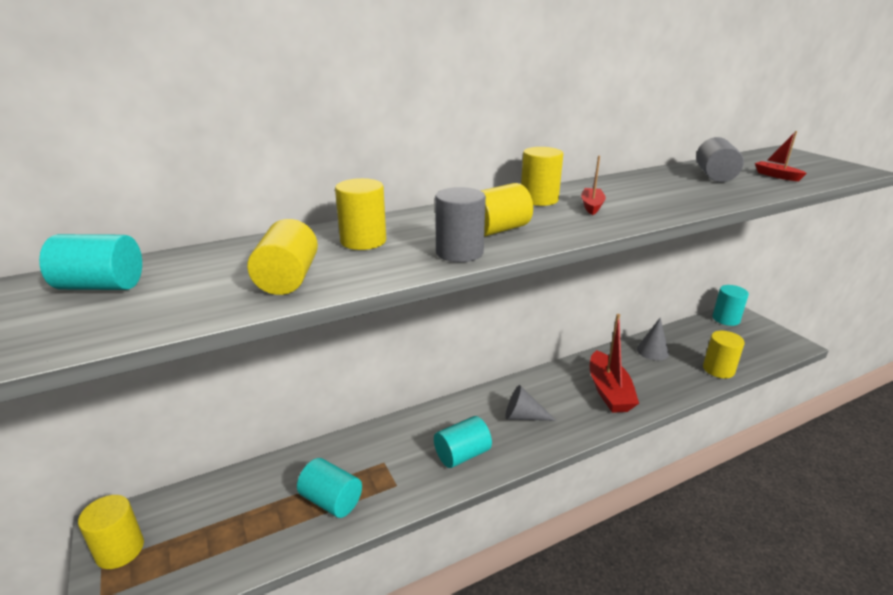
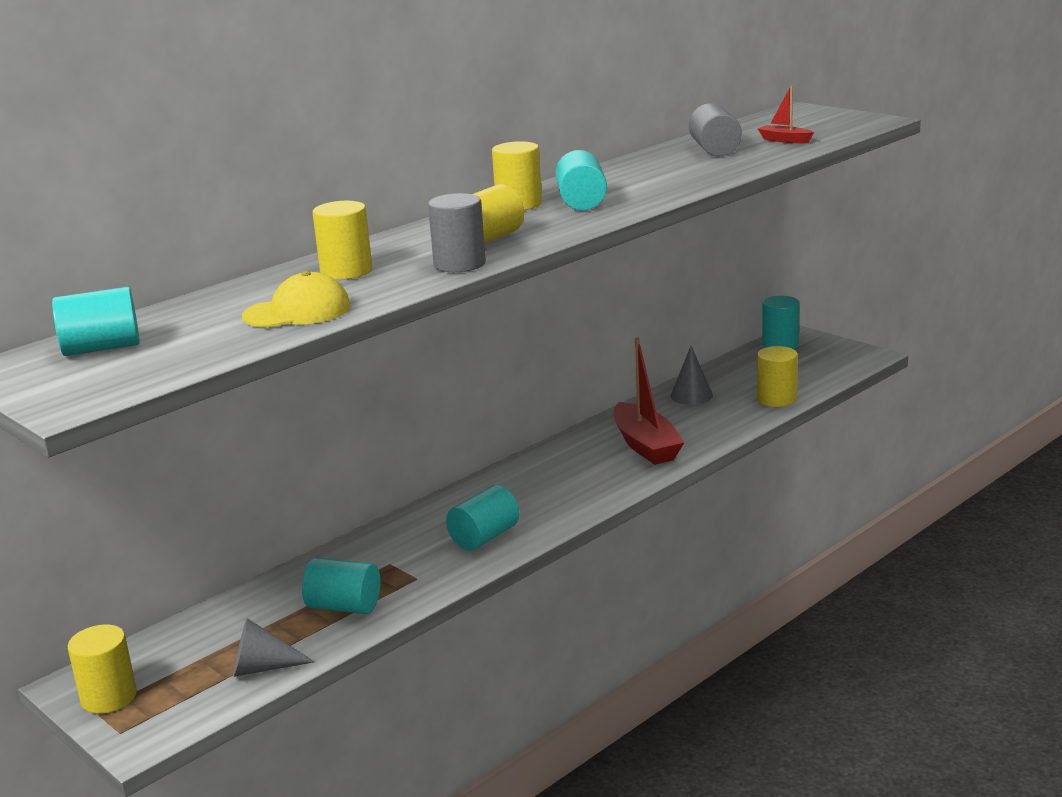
camera: 15 degrees left, 5 degrees down
yellow cylinder [247,219,318,295] -> yellow cap [242,271,351,328]
grey cone [505,385,556,421] -> grey cone moved to [233,618,315,677]
red boat [581,156,606,215] -> turquoise cylinder [555,150,607,211]

